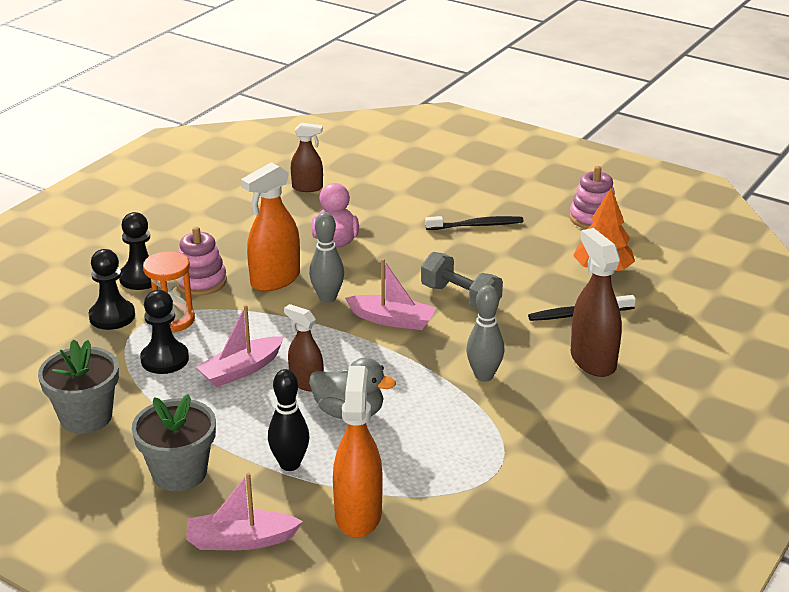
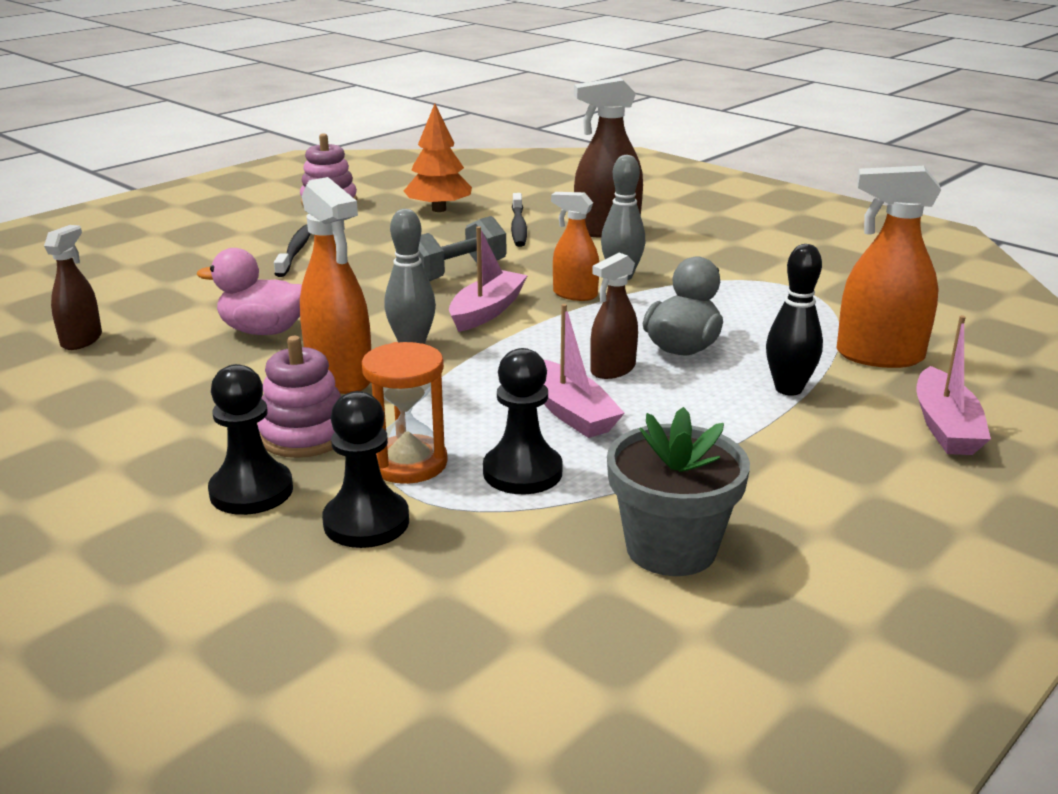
camera: 80 degrees left, 5 degrees down
grey flower pot [132,394,216,491] -> none
none -> orange spray bottle [551,192,599,301]

